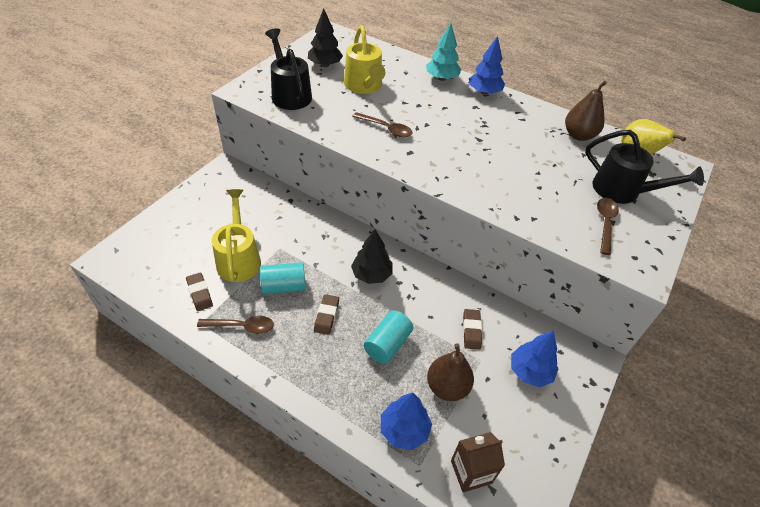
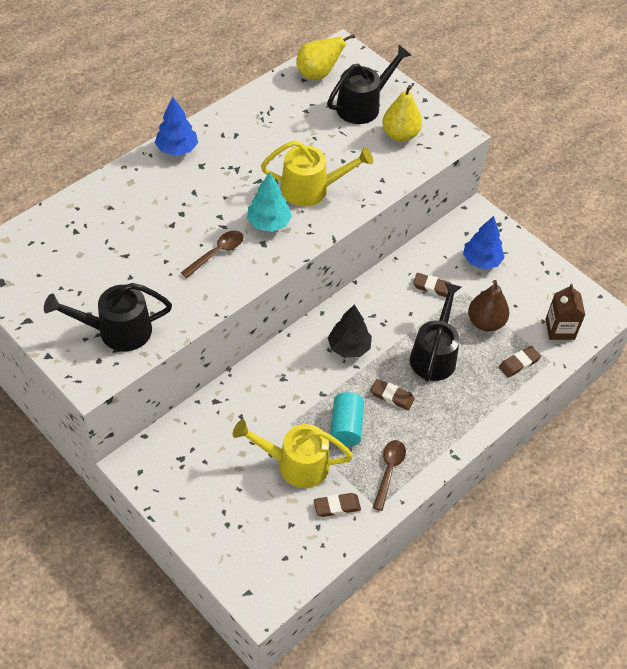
camera: 75 degrees left, 5 degrees up
black tree [308,9,343,67] -> none
yellow watering can [344,25,385,94] -> yellow watering can moved to [261,140,373,207]
turquoise cylinder [364,310,413,364] -> black watering can [410,282,462,382]
blue tree [381,393,432,450] -> brown eraser [499,346,541,378]
turquoise tree [426,23,462,81] -> turquoise tree moved to [247,172,292,232]
brown pear [565,81,607,141] -> none
brown spoon [597,198,619,255] -> yellow pear [382,85,422,142]

